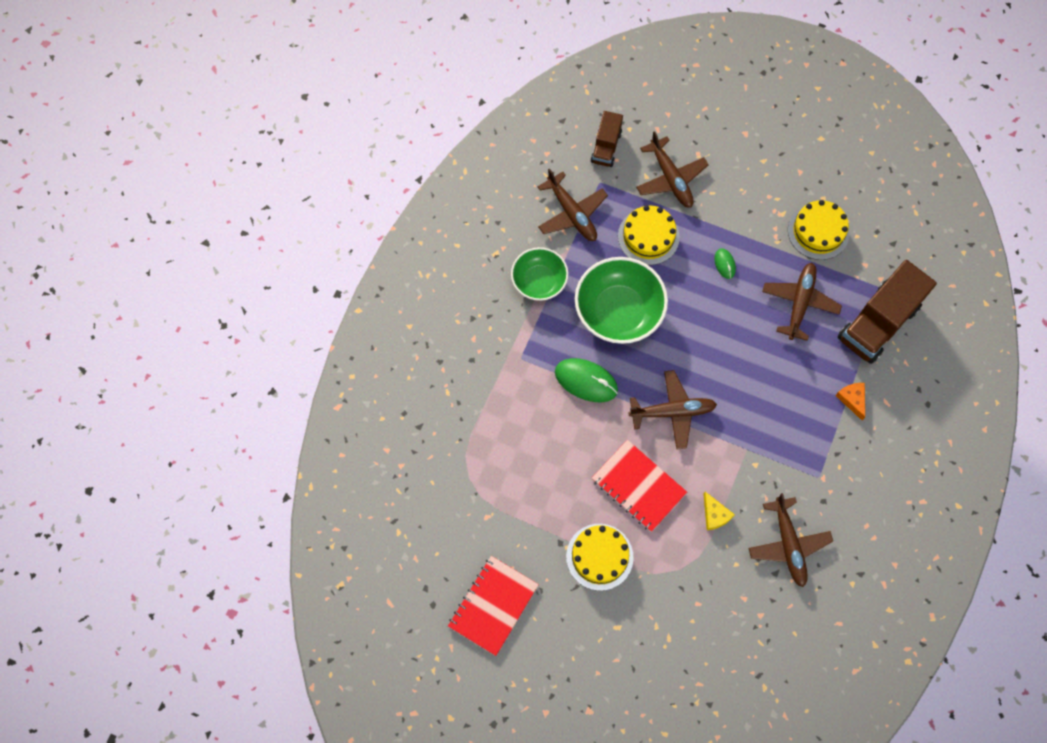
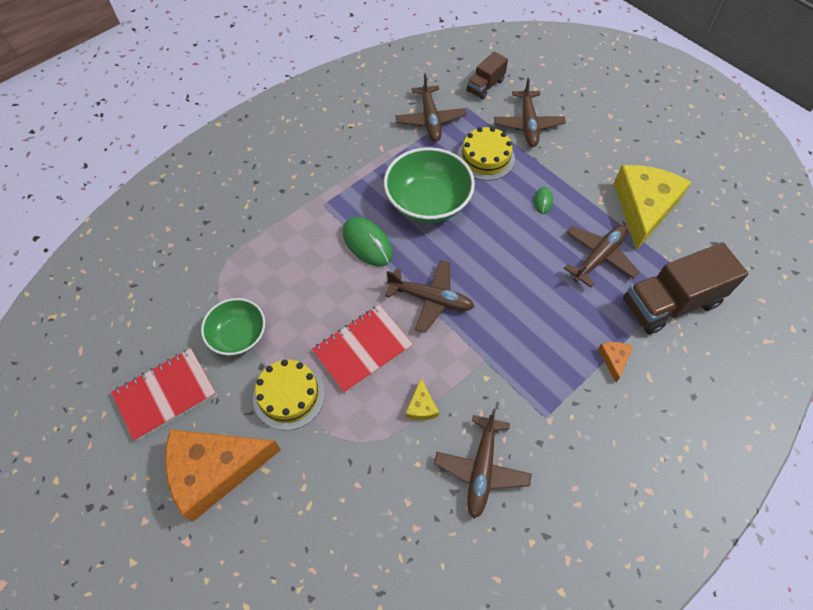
camera: 25 degrees right, 10 degrees down
green bowl [511,247,568,301] -> green bowl moved to [201,298,265,356]
red notebook [592,440,687,532] -> red notebook turned 75 degrees clockwise [312,305,413,393]
yellow cake [788,200,850,260] -> yellow cheese [614,165,691,250]
none -> orange cheese [165,429,281,521]

